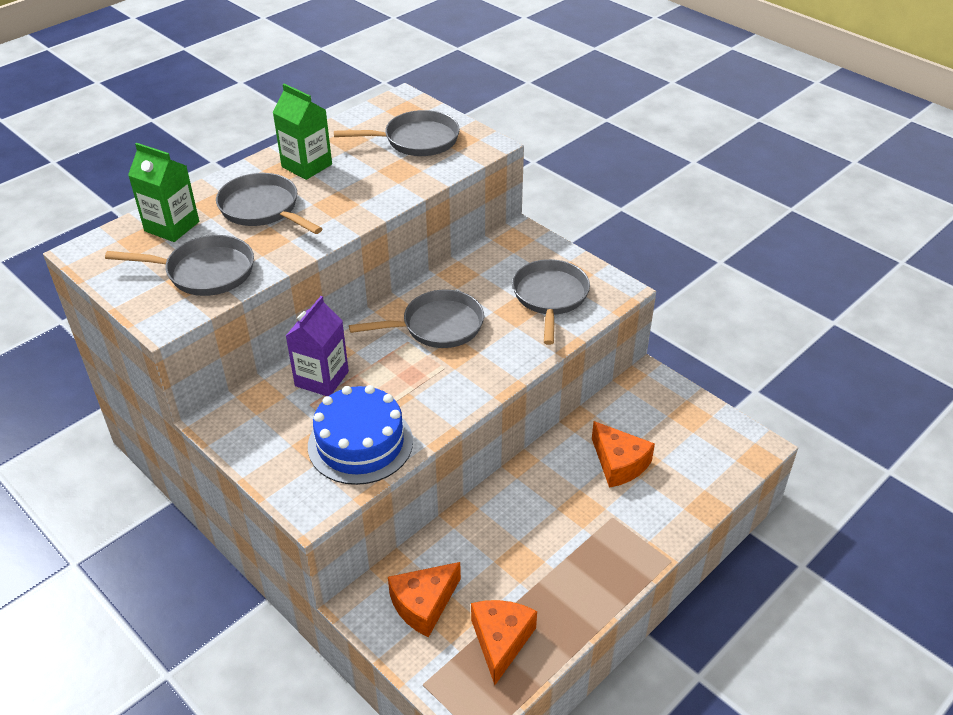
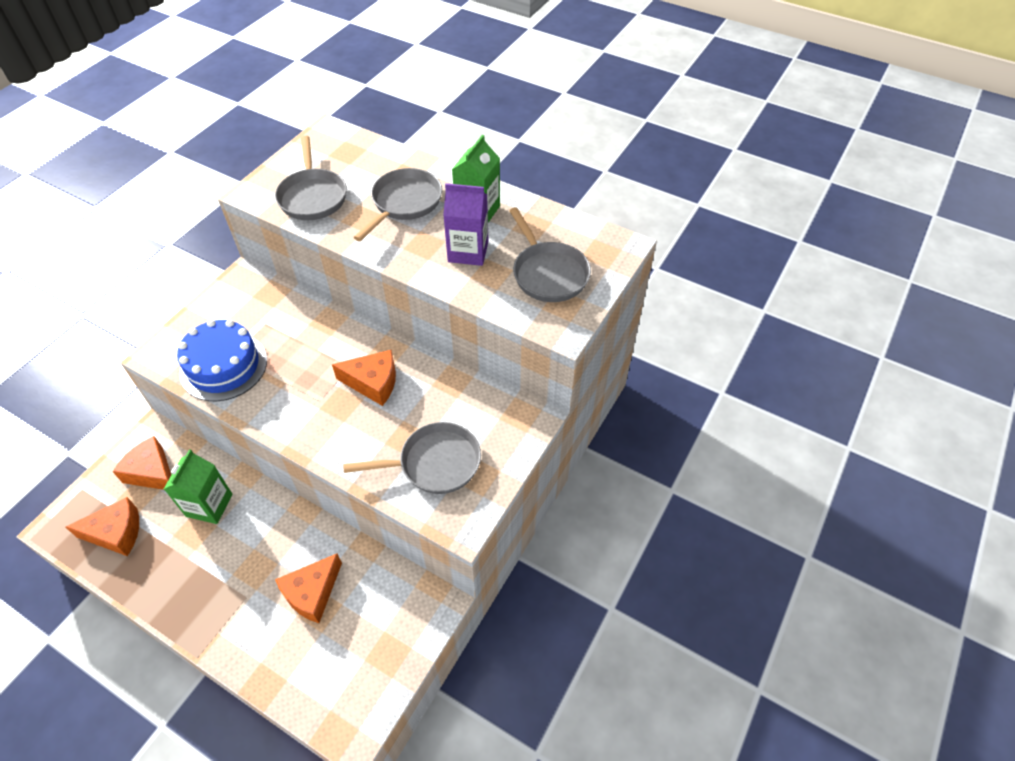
camera: 75 degrees right, 10 degrees up
green carton [128,143,199,242] -> green carton moved to [164,449,232,524]
purple carton [286,296,349,396] -> purple carton moved to [443,183,489,266]
grey pan [349,290,484,348] -> orange cheese [332,350,396,406]

